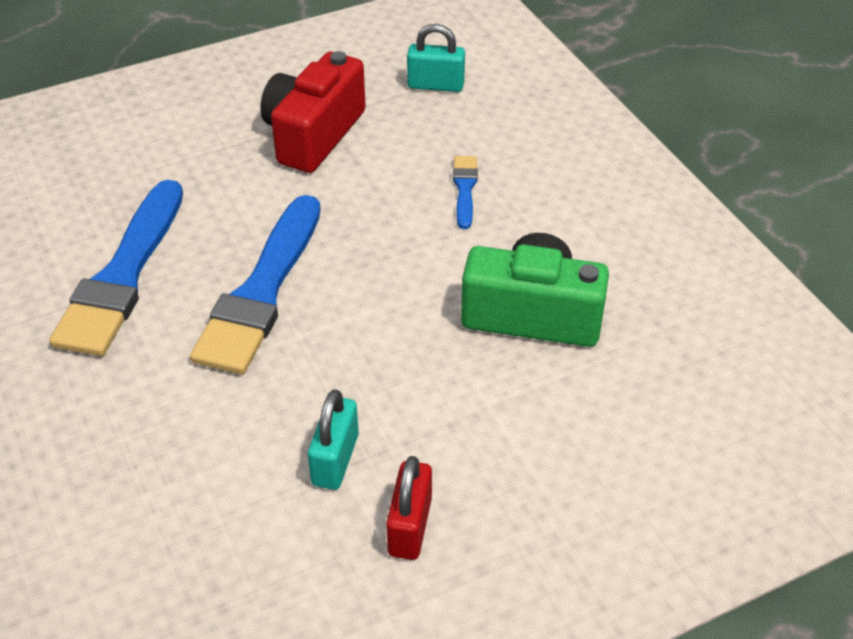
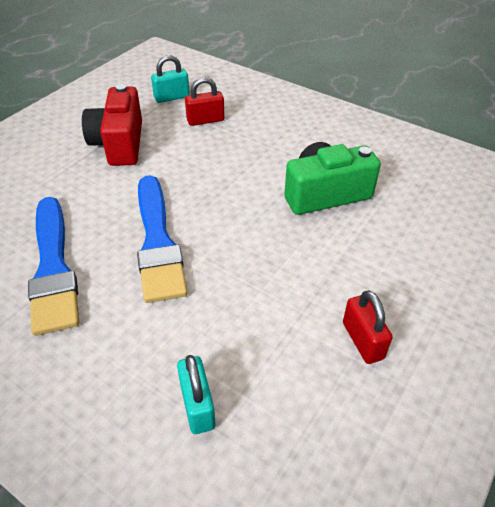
camera: 30 degrees left, 0 degrees up
turquoise padlock [308,389,359,490] -> turquoise padlock moved to [177,355,215,434]
blue brush [453,156,478,229] -> none
none -> red padlock [185,77,224,126]

